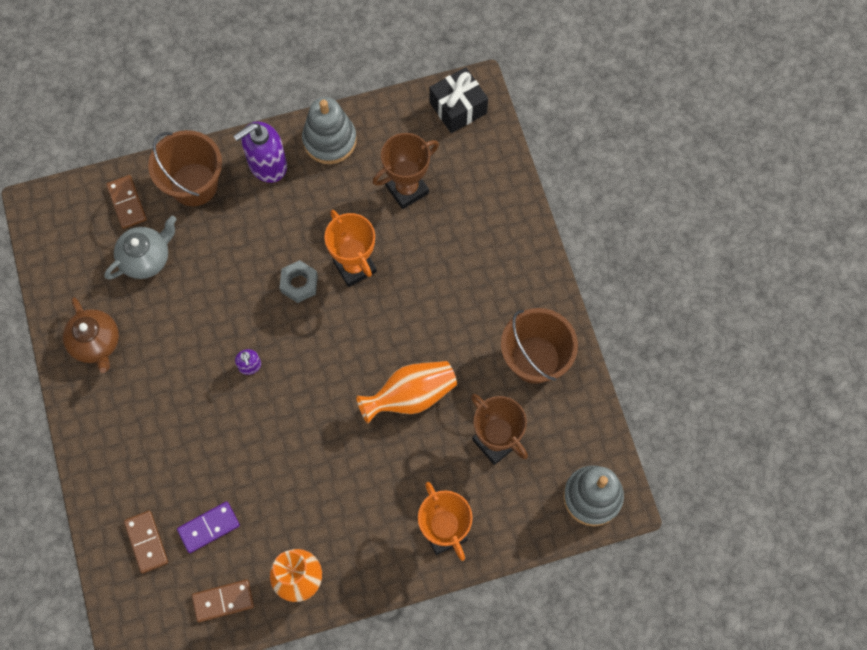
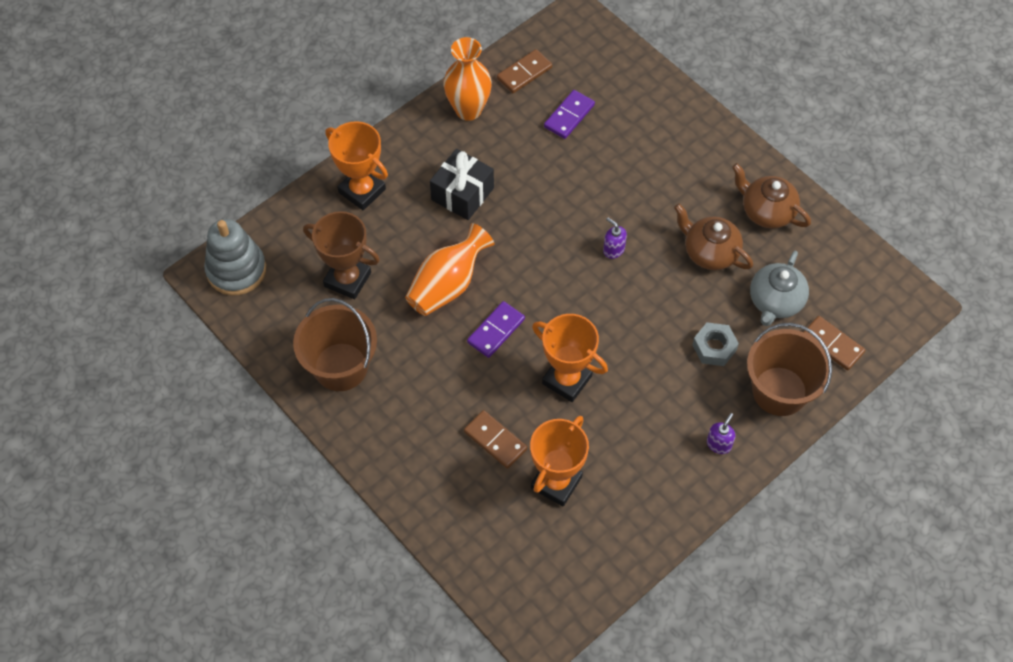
camera: 155 degrees right, 10 degrees down
brown domino [124,511,168,574] -> brown domino moved to [464,410,527,469]
purple soap dispenser [233,121,287,183] -> purple soap dispenser [707,413,735,454], size x0.48
grey nut [279,260,318,303] -> grey nut moved to [692,322,739,366]
grey stacking toy [302,97,357,164] -> none
brown trophy [373,133,439,209] -> orange trophy [530,416,589,506]
black gift [429,67,488,133] -> black gift moved to [430,149,494,220]
none -> purple domino [467,301,525,358]
none -> brown teapot [674,204,753,270]

